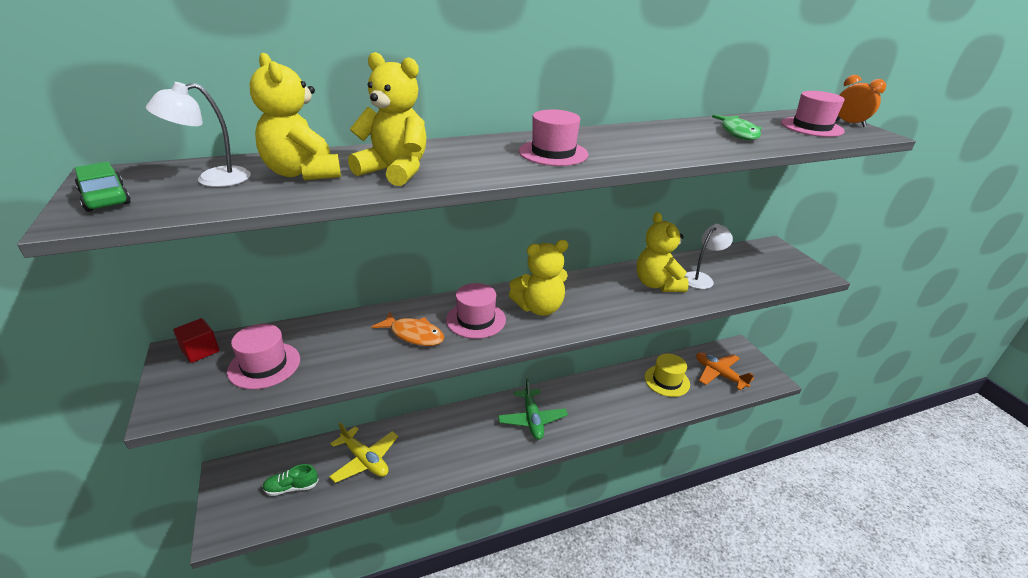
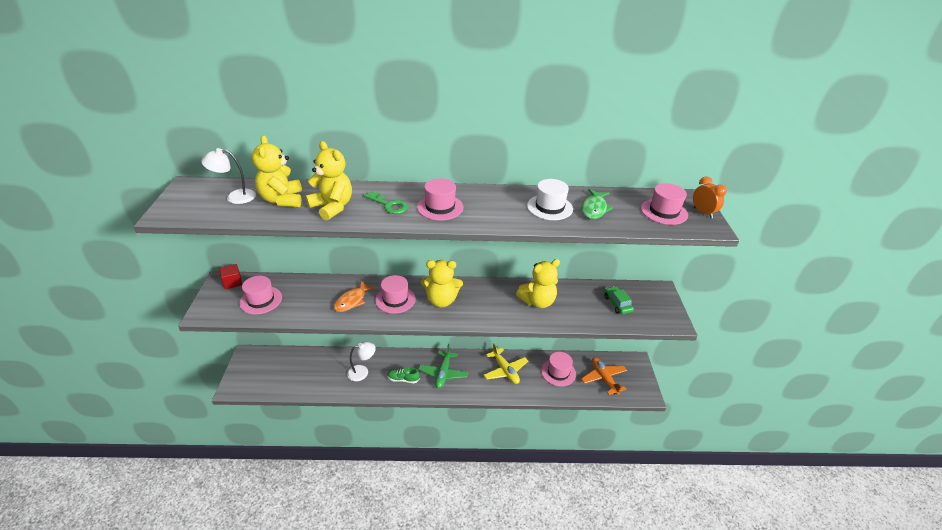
camera: 20 degrees right, 5 degrees up
green car [75,162,131,212] -> green car moved to [604,286,634,314]
green shoe [262,464,319,496] -> green shoe moved to [387,367,420,383]
yellow plane [329,422,398,483] -> yellow plane moved to [484,343,528,384]
orange fish [372,311,444,346] -> orange fish turned 75 degrees clockwise [334,281,376,312]
yellow teddy bear [637,212,689,292] -> yellow teddy bear turned 120 degrees counterclockwise [516,259,560,308]
yellow hat [645,354,690,397] -> pink hat [541,352,576,387]
white lamp [684,224,733,289] -> white lamp moved to [347,342,376,381]
none -> green key [364,191,408,214]
none -> white hat [527,179,573,220]

